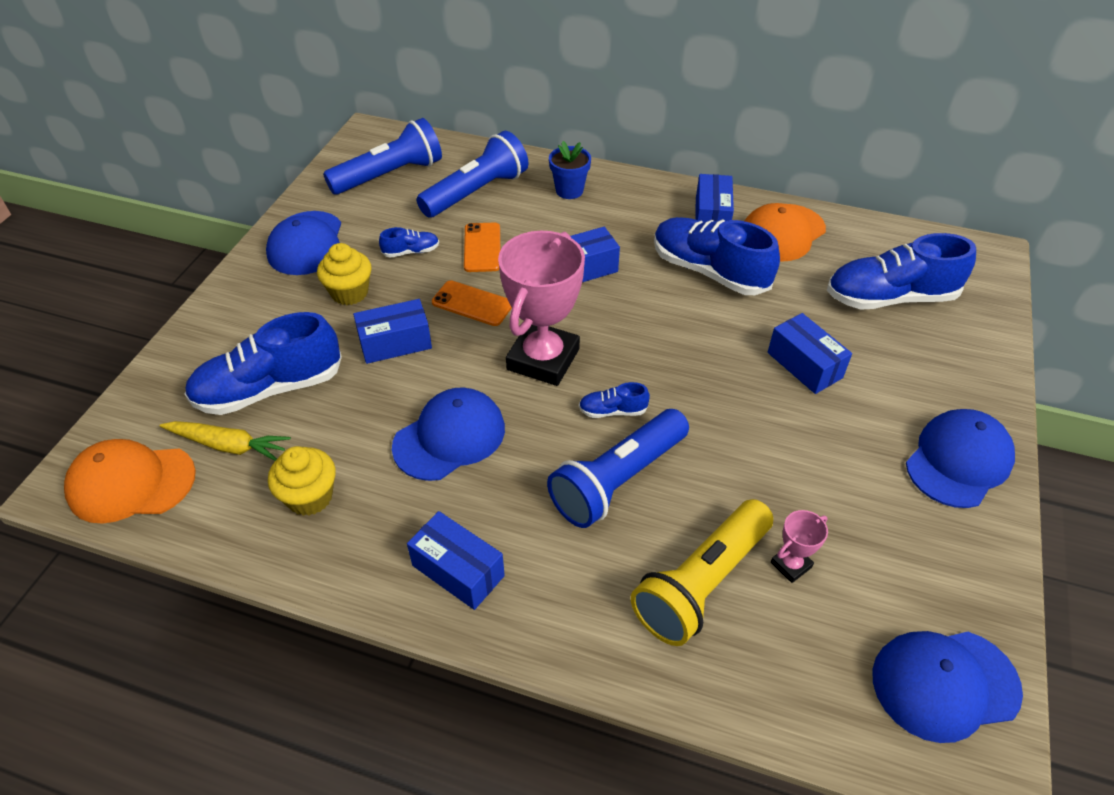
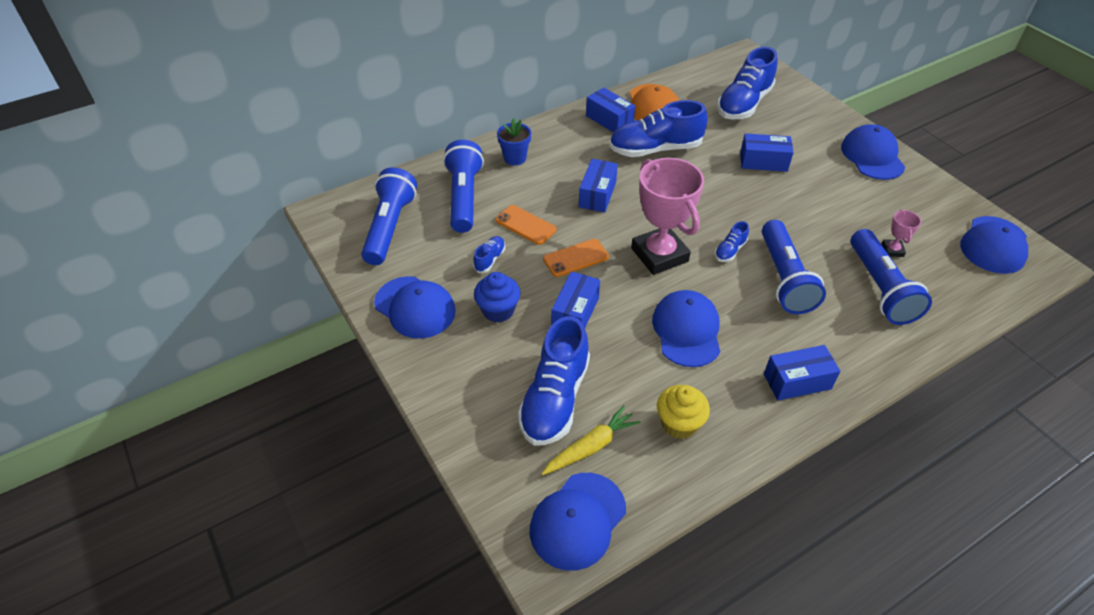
camera: 50 degrees left, 0 degrees up
orange cap [64,439,196,524] -> blue cap [530,473,626,571]
yellow cupcake [317,243,372,305] -> blue cupcake [474,272,520,323]
yellow flashlight [631,499,773,646] -> blue flashlight [851,229,932,325]

